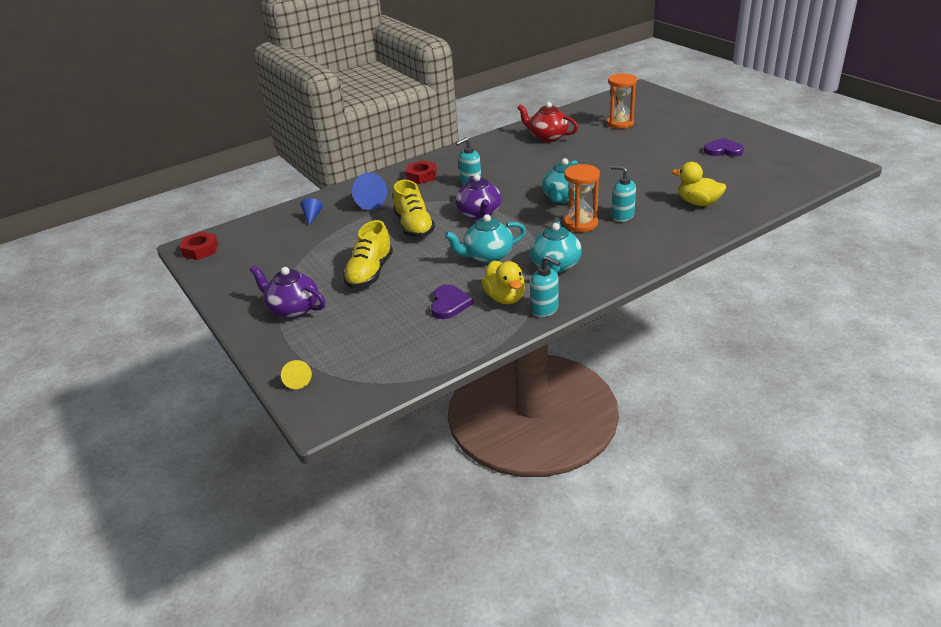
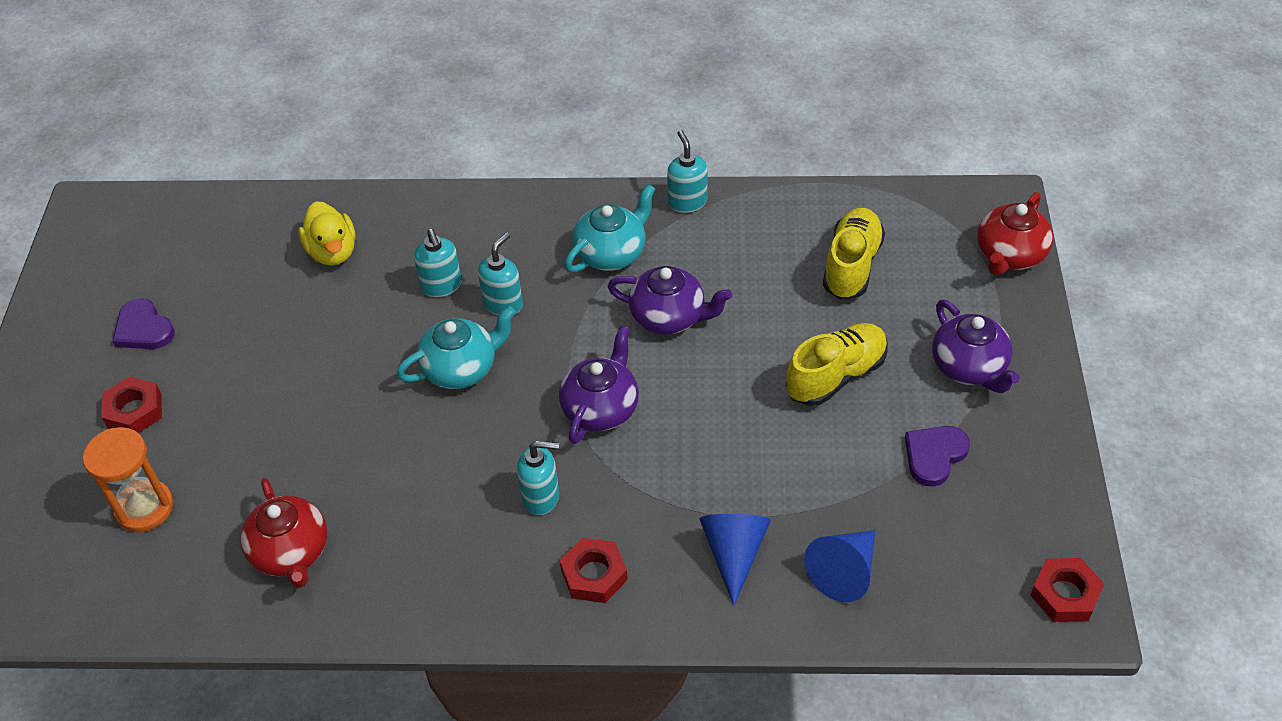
camera: 145 degrees left, 15 degrees up
yellow cone [281,360,312,389] -> red teapot [977,192,1053,275]
blue cone [300,198,323,226] -> blue cone [804,530,875,602], size x1.68
yellow shoe [393,180,435,238] -> yellow shoe moved to [823,208,885,300]
purple heart [431,285,473,319] -> purple heart moved to [905,426,970,487]
turquoise teapot [444,214,526,263] -> purple teapot [607,266,732,335]
yellow duck [481,261,525,304] -> none
orange hourglass [564,164,600,232] -> turquoise soap dispenser [478,232,523,316]
none -> red nut [101,377,162,433]

